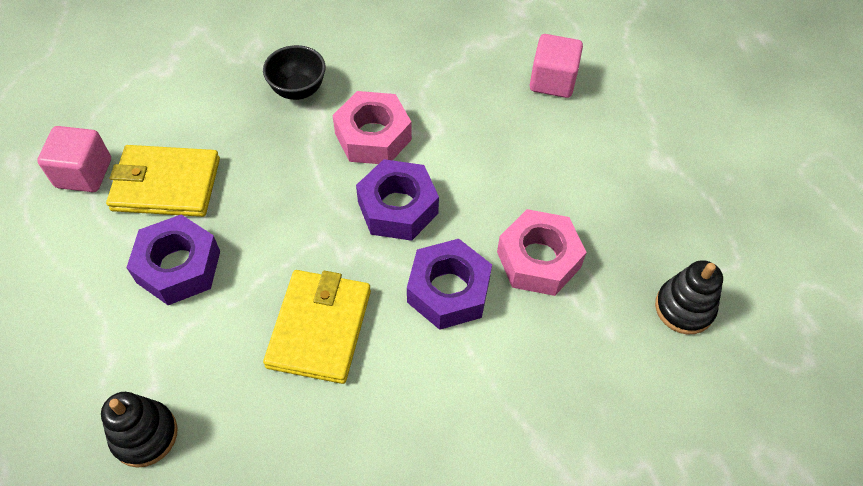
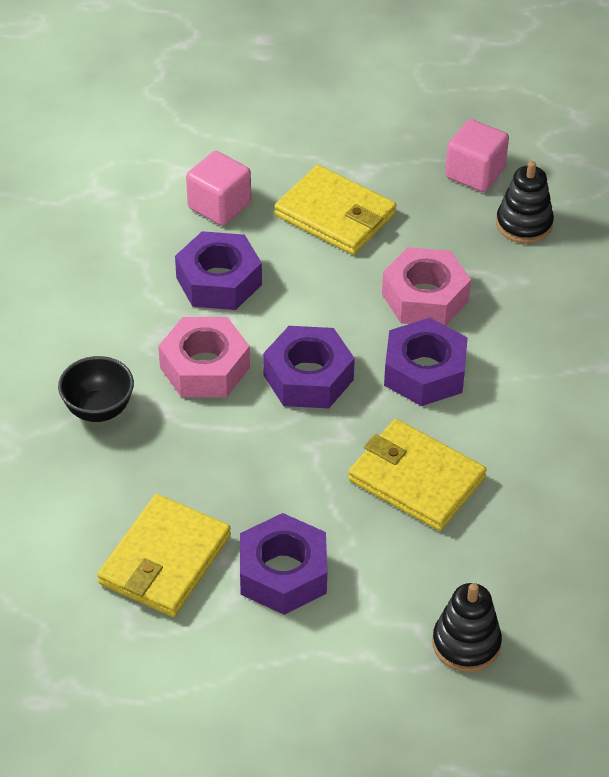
camera: 65 degrees left, 10 degrees down
pink cube [37,126,111,192] -> pink cube moved to [445,119,509,192]
none -> purple nut [175,231,262,310]
none -> yellow wallet [274,165,396,255]

